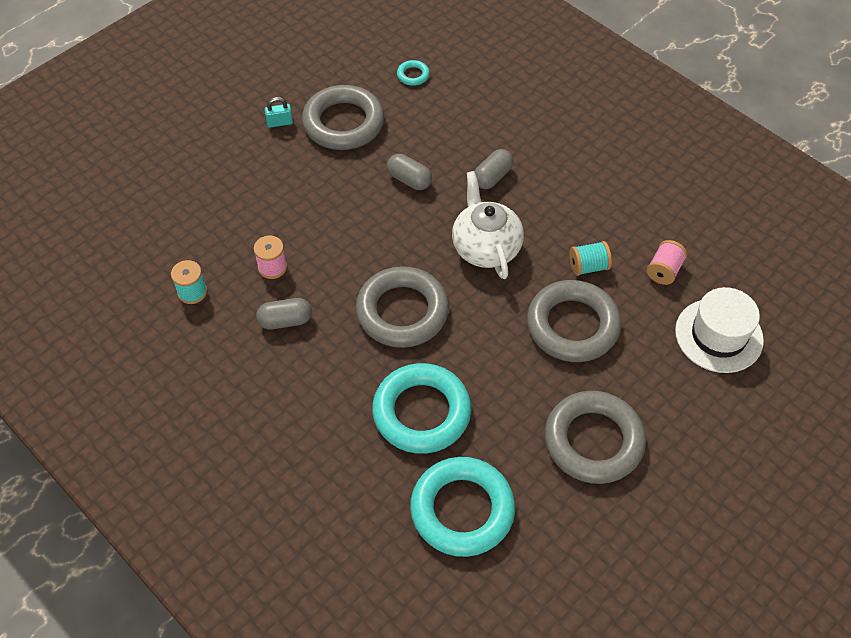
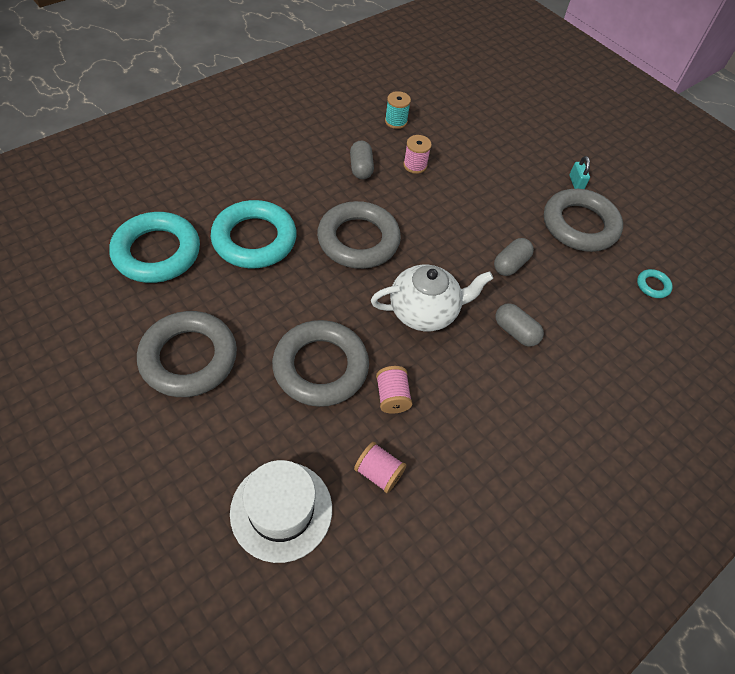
camera: 90 degrees right, 0 degrees up
turquoise spool [569,241,612,276] -> pink spool [376,366,412,414]

